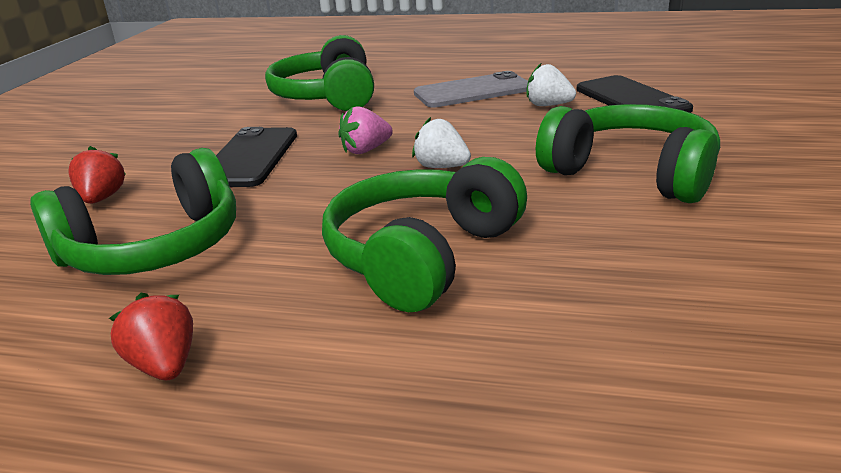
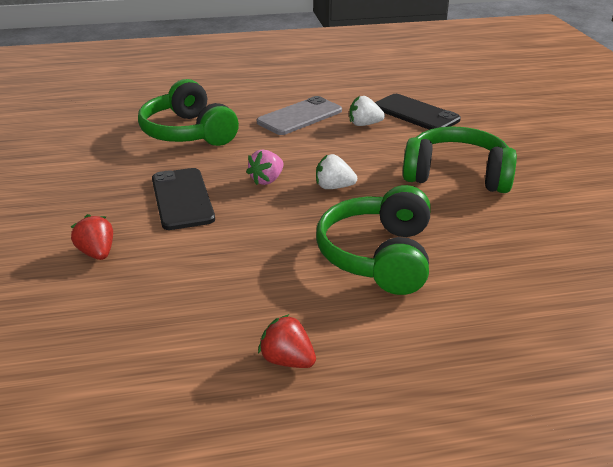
camera: 25 degrees left, 5 degrees up
green headphones [30,148,236,275] -> none

